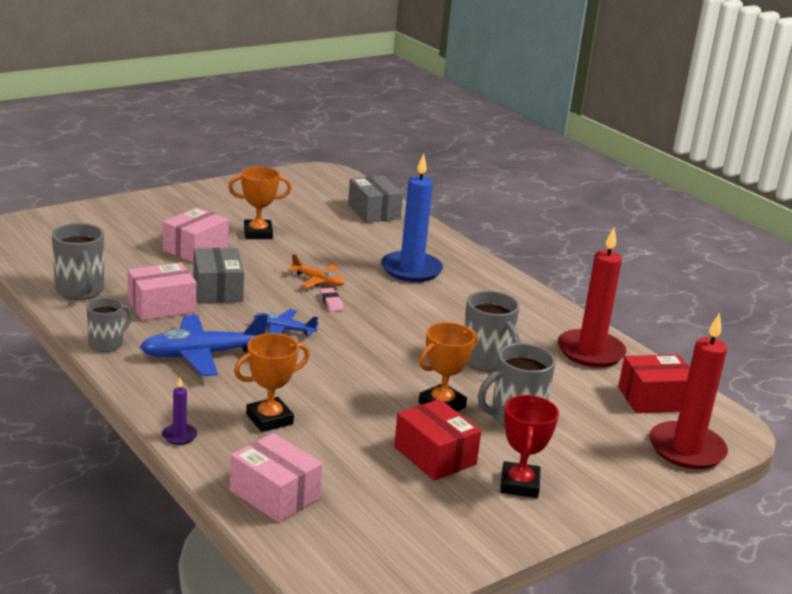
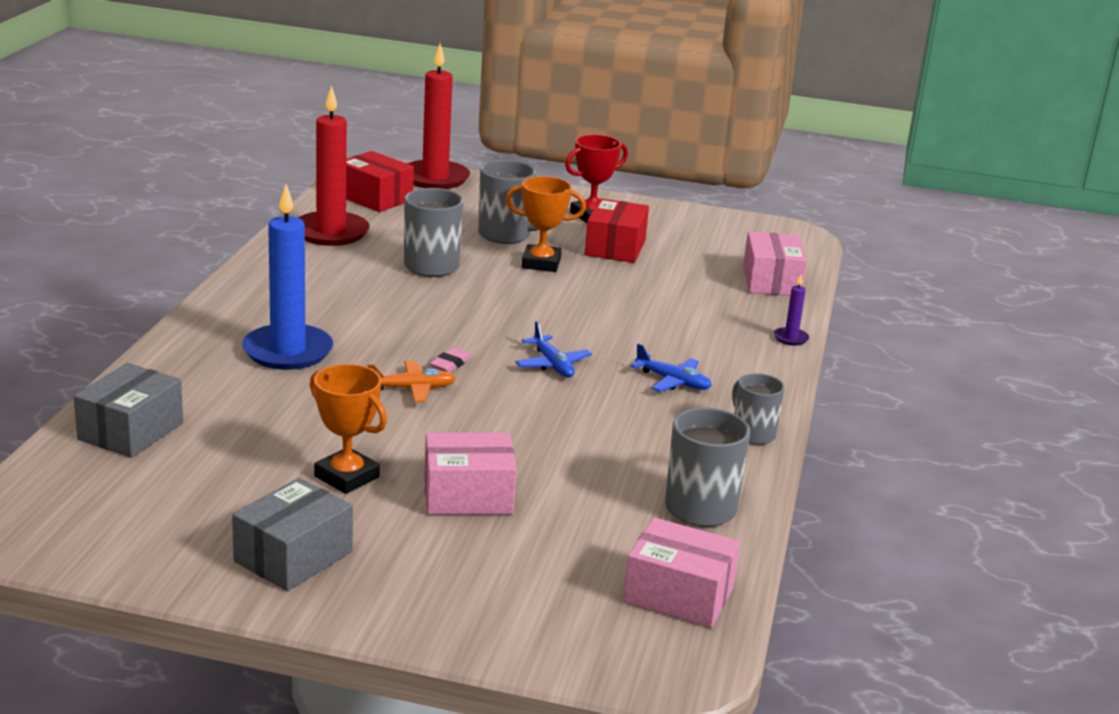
camera: 130 degrees left, 0 degrees up
grey mug [86,297,132,352] -> grey mug turned 60 degrees clockwise [732,373,785,445]
pink box [128,262,197,321] -> pink box moved to [623,517,740,628]
blue plane [140,314,268,376] -> blue plane [631,344,712,392], size x0.56
grey box [193,248,244,303] -> grey box moved to [232,478,353,591]
orange trophy [234,333,310,432] -> none
orange plane [288,254,344,288] -> orange plane turned 90 degrees clockwise [367,361,456,402]

